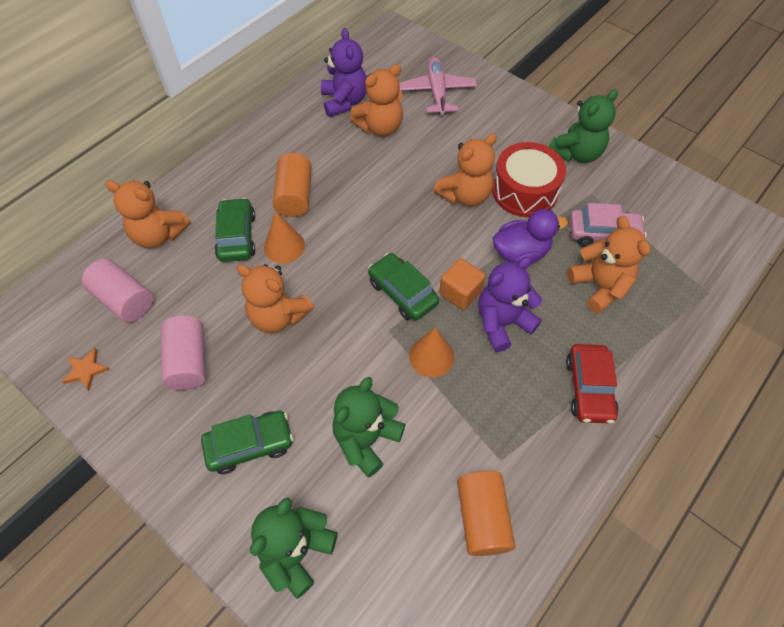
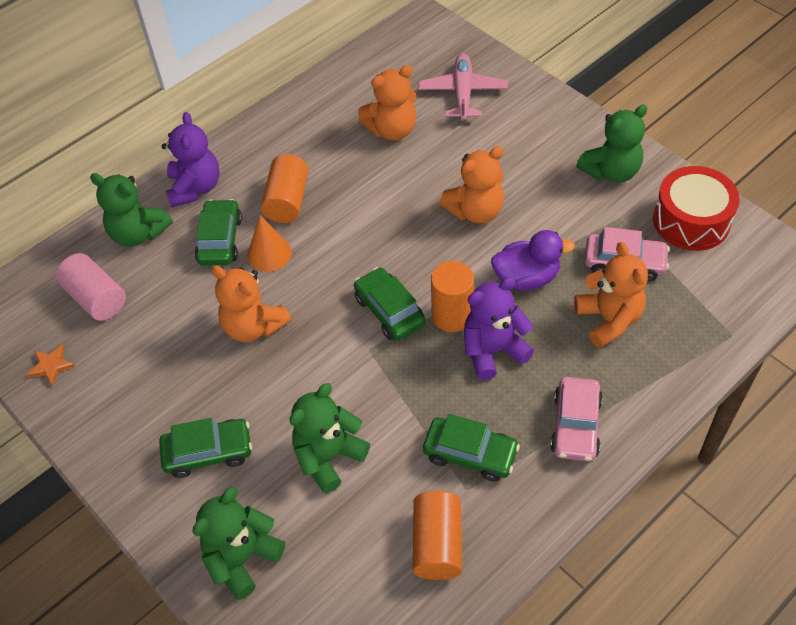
camera: 10 degrees right, 5 degrees down
orange teddy bear [105,180,190,248] -> green teddy bear [90,173,173,246]
pink cylinder [161,316,206,390] -> none
purple teddy bear [321,28,367,117] -> purple teddy bear moved to [162,112,220,208]
orange cone [409,327,454,377] -> none
orange cube [439,258,485,310] -> orange cylinder [431,261,474,332]
red drum [492,142,566,217] -> red drum moved to [653,166,740,251]
red car [566,344,619,423] -> pink car [550,377,603,462]
none -> green car [423,414,520,482]

